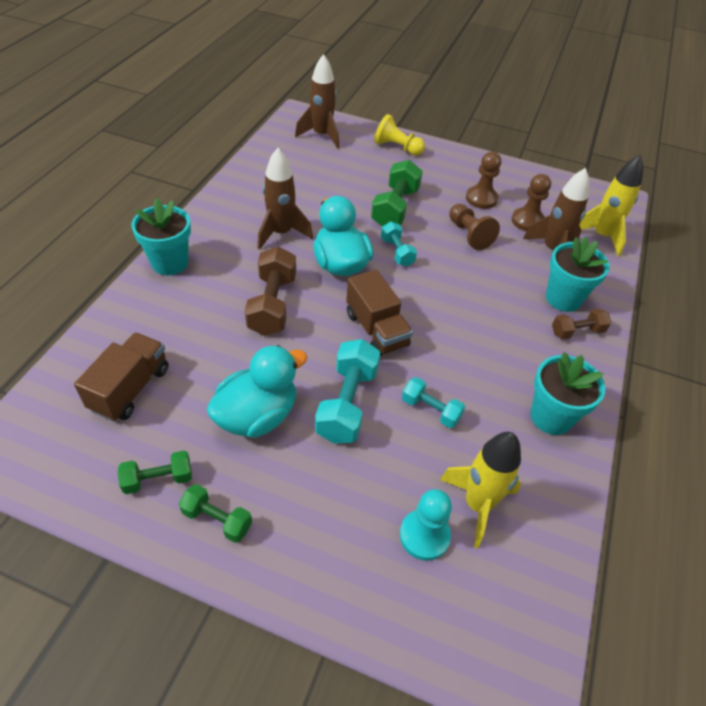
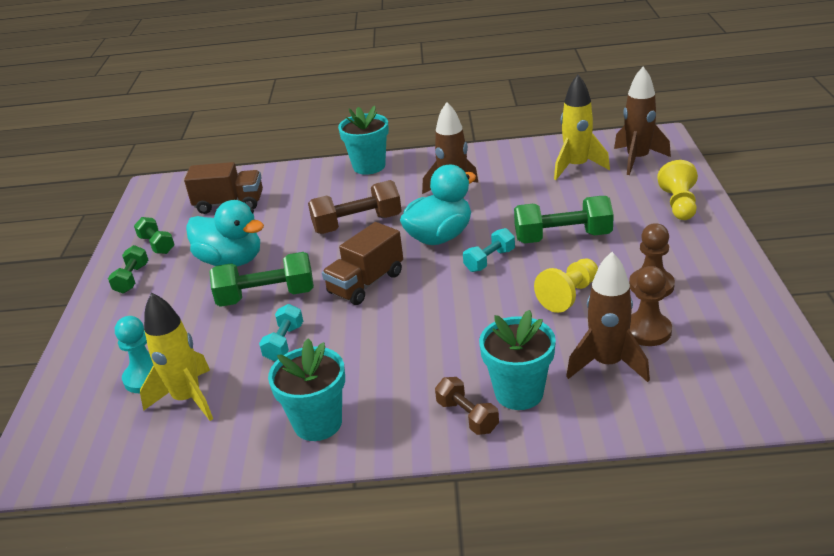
camera: 75 degrees right, 15 degrees down
turquoise dumbbell [315,339,380,444] -> green dumbbell [209,252,314,307]
brown pawn [449,204,500,250] -> yellow pawn [534,258,598,313]
yellow rocket [579,155,643,256] -> yellow rocket moved to [554,75,610,180]

